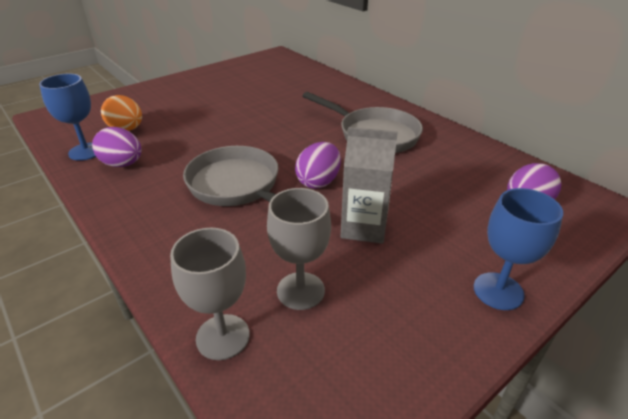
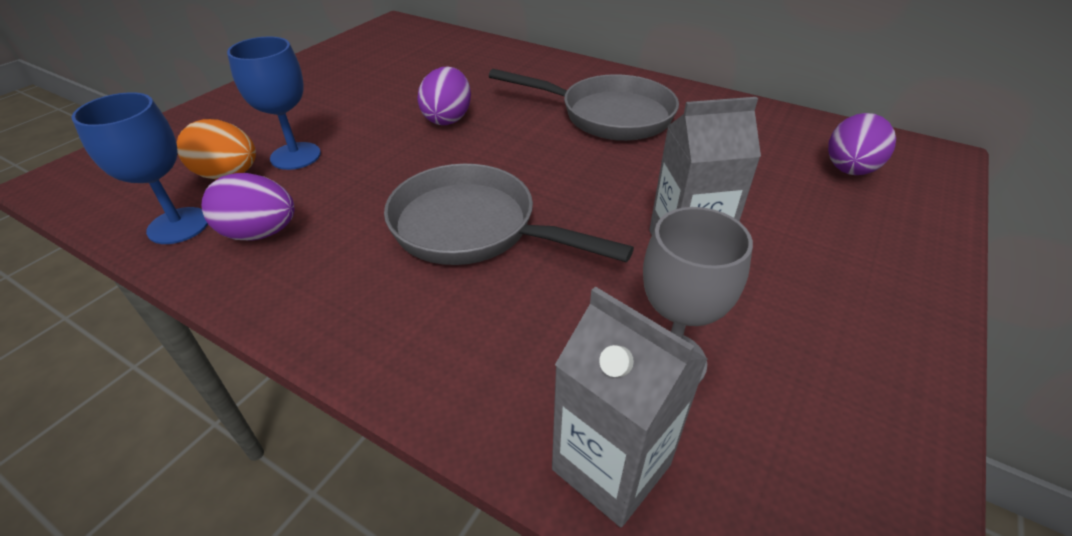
camera: 20 degrees left, 5 degrees up
grey goblet [170,228,250,360] -> grey carton [552,286,708,527]
purple egg [295,142,341,189] -> purple egg moved to [417,67,471,125]
blue goblet [474,188,563,310] -> blue goblet moved to [227,36,321,170]

